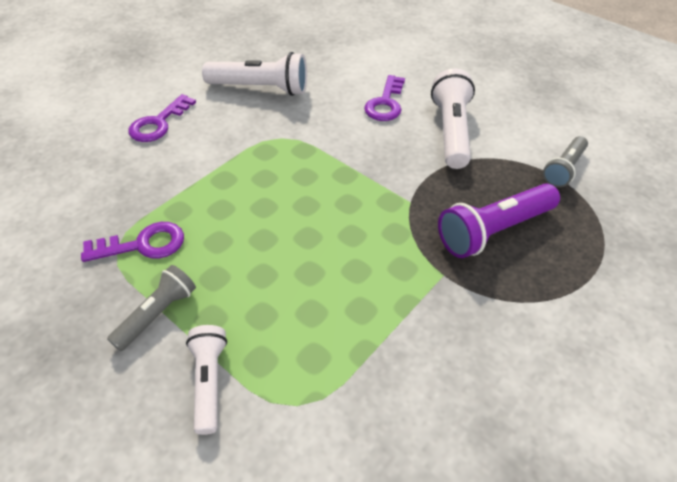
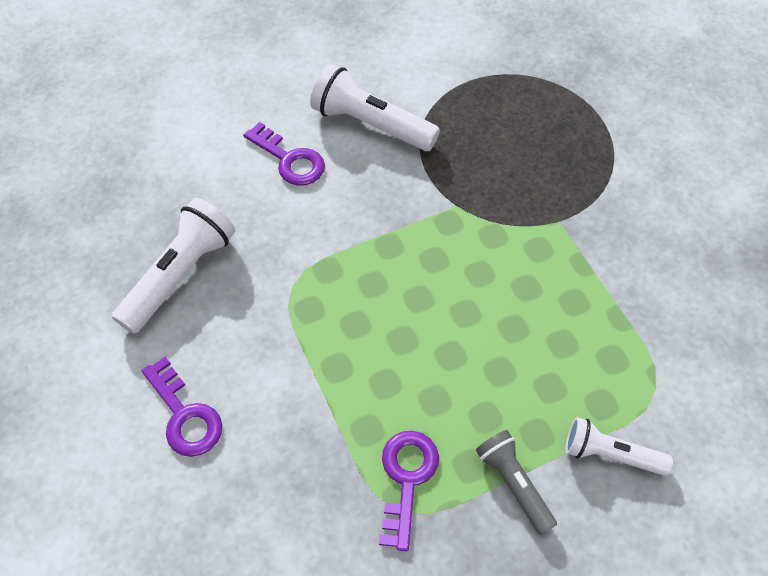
camera: 65 degrees left, 10 degrees up
purple flashlight [438,184,560,258] -> none
grey flashlight [543,136,588,188] -> none

